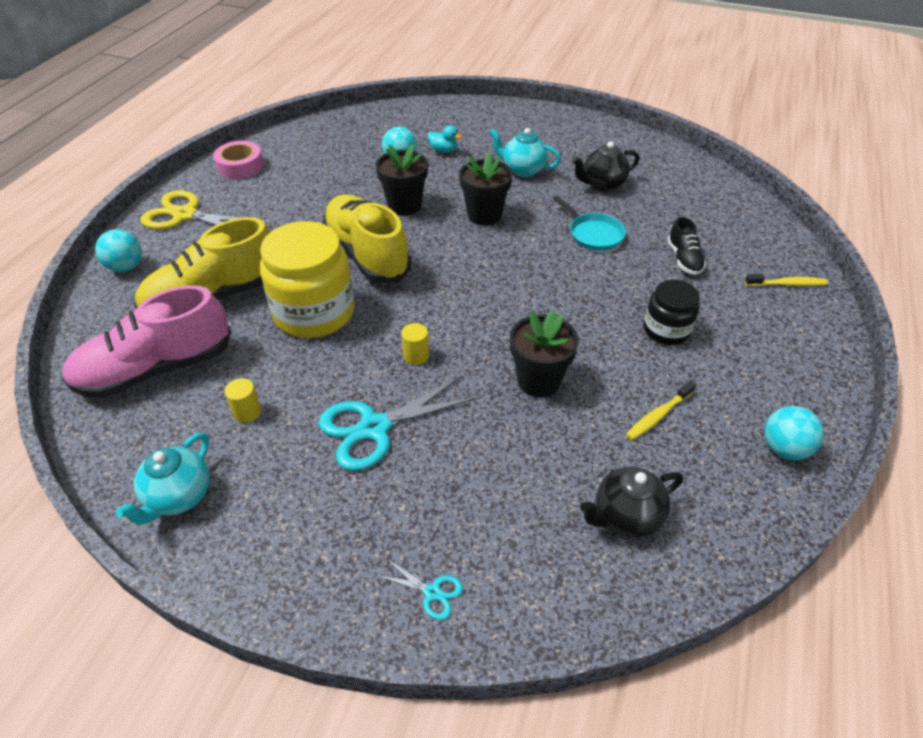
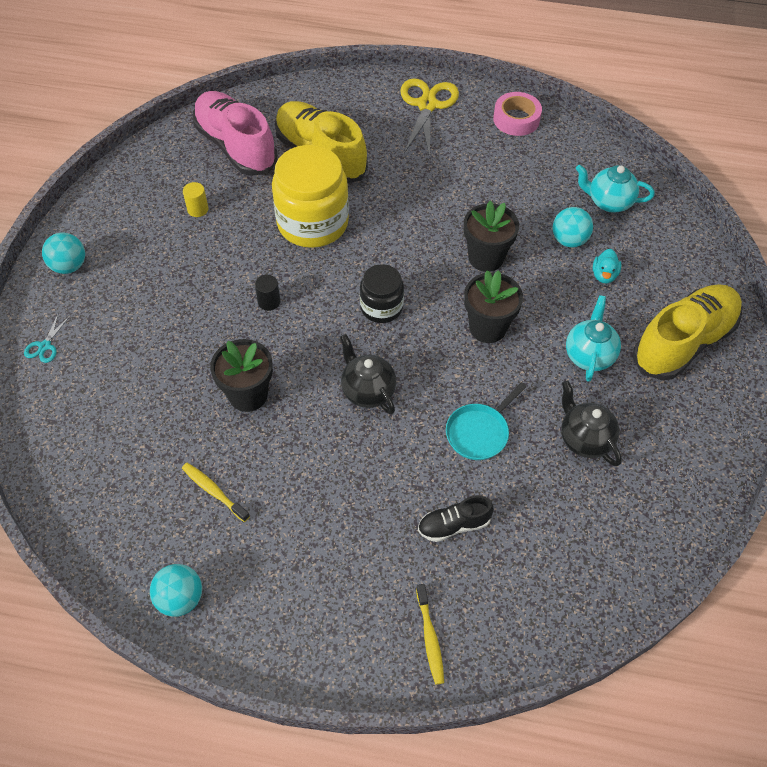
camera: 80 degrees right, 10 degrees up
turquoise ball [95,229,142,272] -> turquoise ball moved to [42,233,85,274]
turquoise teapot [115,432,210,525] -> turquoise teapot moved to [576,165,655,212]
turquoise scissors [318,376,478,471] -> none
yellow shoe [322,194,411,283] -> yellow shoe moved to [633,284,742,380]
yellow cylinder [401,323,429,365] -> black cylinder [255,275,280,311]
black teapot [580,467,683,537] -> black teapot moved to [340,334,396,414]
black jar [644,280,700,345] -> black jar moved to [360,264,404,323]

